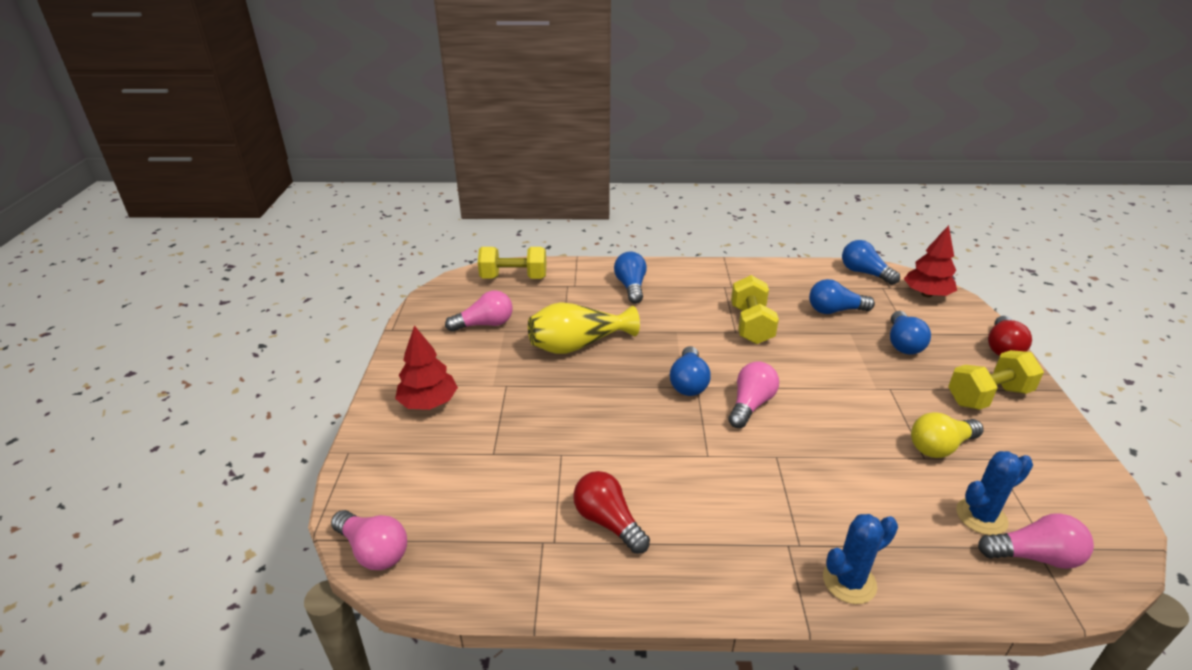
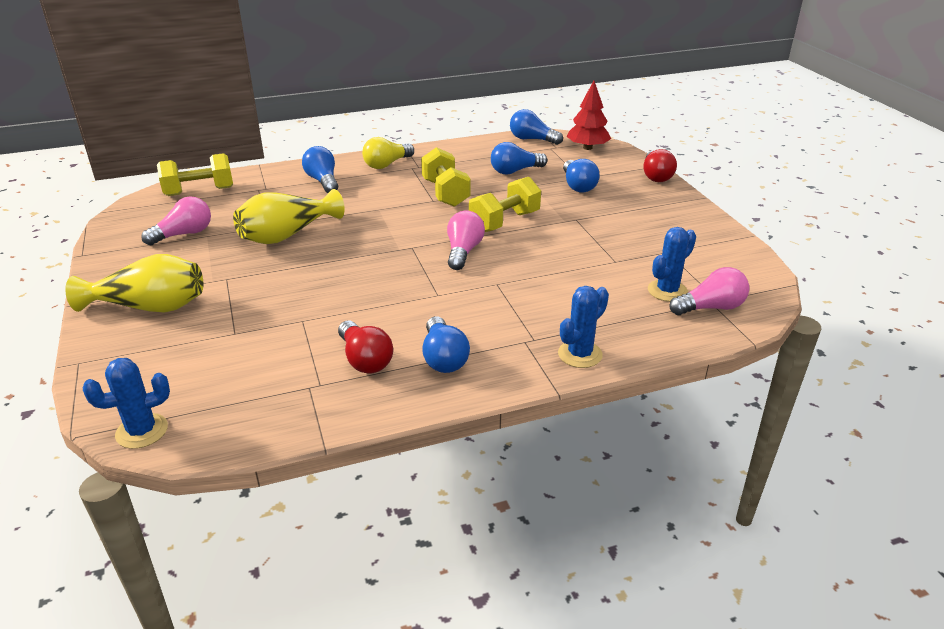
camera: 20 degrees left, 0 degrees up
pink light bulb [331,510,407,570] -> blue cactus [83,358,170,449]
red tree [395,325,458,410] -> yellow vase [65,254,203,312]
red light bulb [573,471,650,554] -> red light bulb turned 150 degrees counterclockwise [338,320,393,373]
blue light bulb [670,346,711,396] -> blue light bulb moved to [422,316,470,373]
yellow light bulb [911,412,984,458] -> yellow light bulb moved to [362,137,414,169]
yellow dumbbell [948,350,1044,410] -> yellow dumbbell moved to [469,177,541,232]

